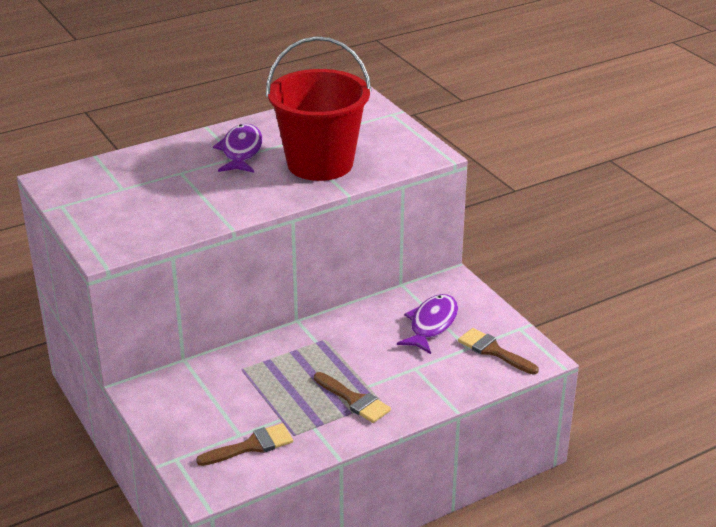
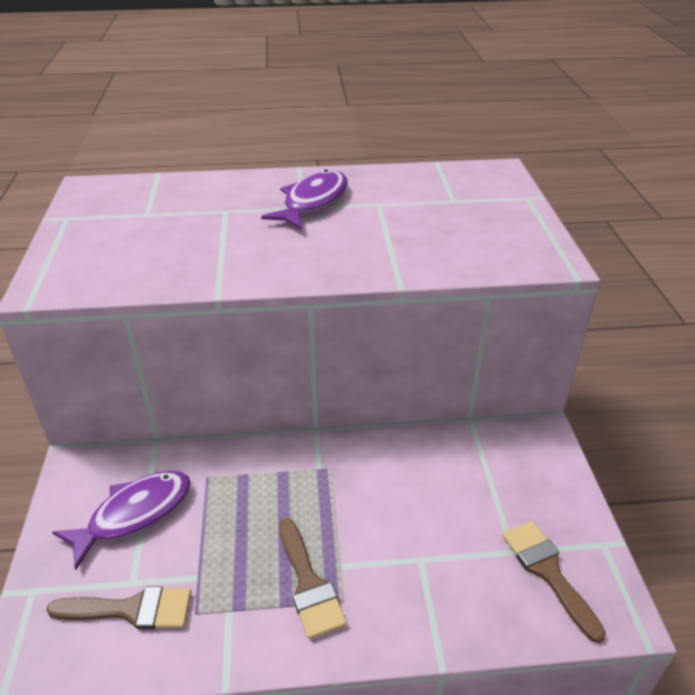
camera: 25 degrees right, 5 degrees up
red bucket [266,36,372,181] -> none
purple fish [397,294,458,354] -> purple fish moved to [52,471,191,570]

